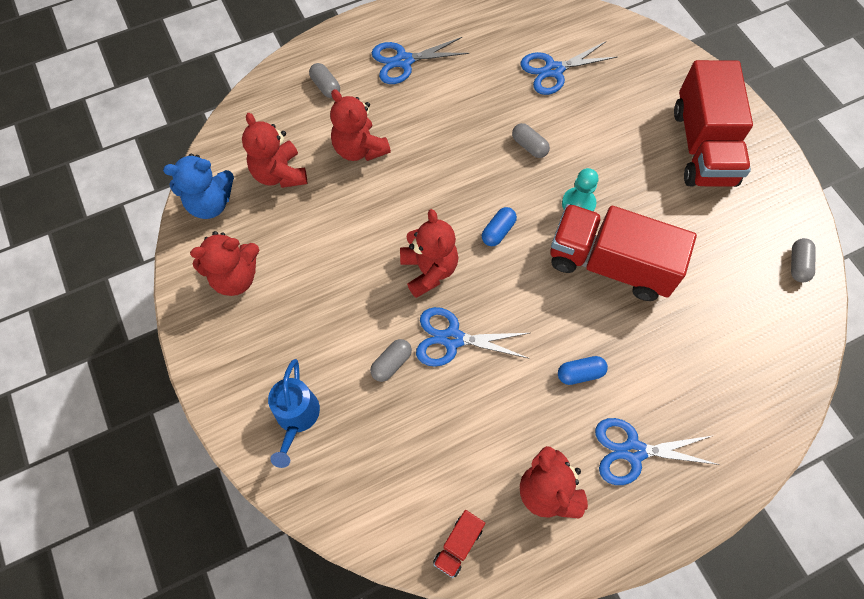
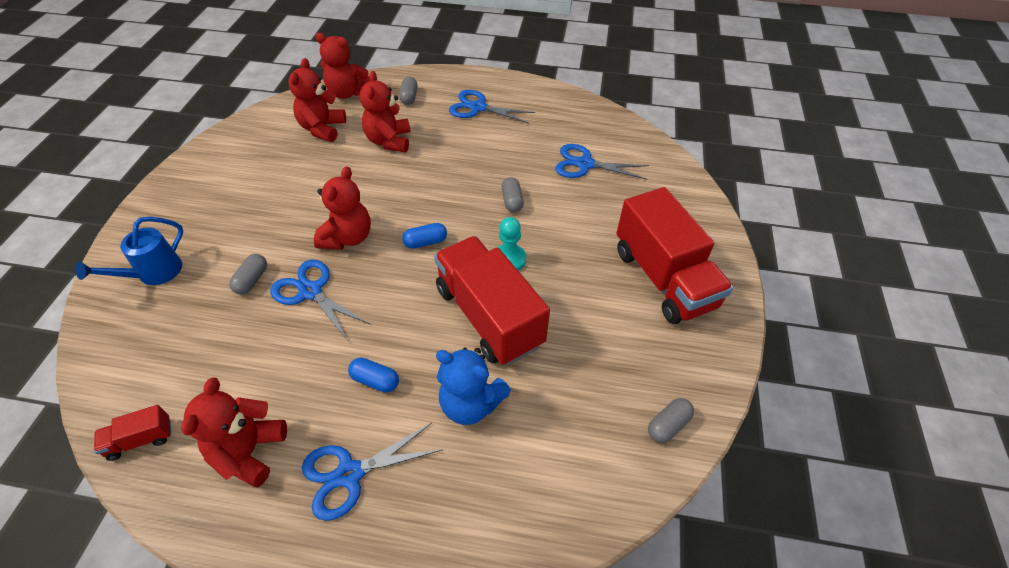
camera: 35 degrees right, 15 degrees down
blue teddy bear [163,154,234,219] -> blue teddy bear moved to [436,348,511,425]
red teddy bear [190,231,259,296] -> red teddy bear moved to [315,33,370,99]
grey capsule [370,339,412,382] -> grey capsule turned 60 degrees counterclockwise [229,254,267,295]
blue scissors [595,418,720,485] -> blue scissors turned 60 degrees counterclockwise [302,423,443,521]
red truck [674,60,753,187] -> red truck turned 60 degrees counterclockwise [616,187,734,324]

